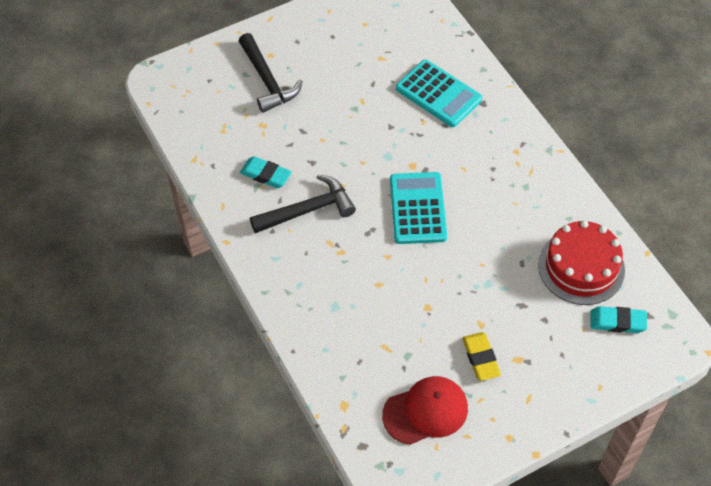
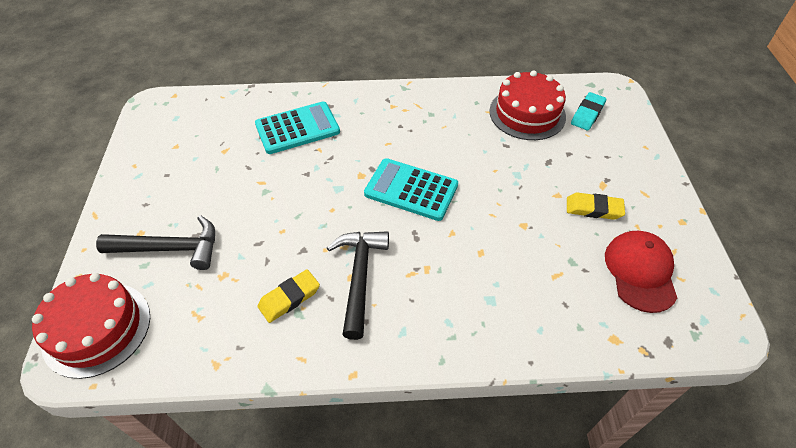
camera: 65 degrees left, 5 degrees down
turquoise eraser [240,156,292,188] -> yellow eraser [257,269,320,323]
none -> red cake [32,273,150,379]

